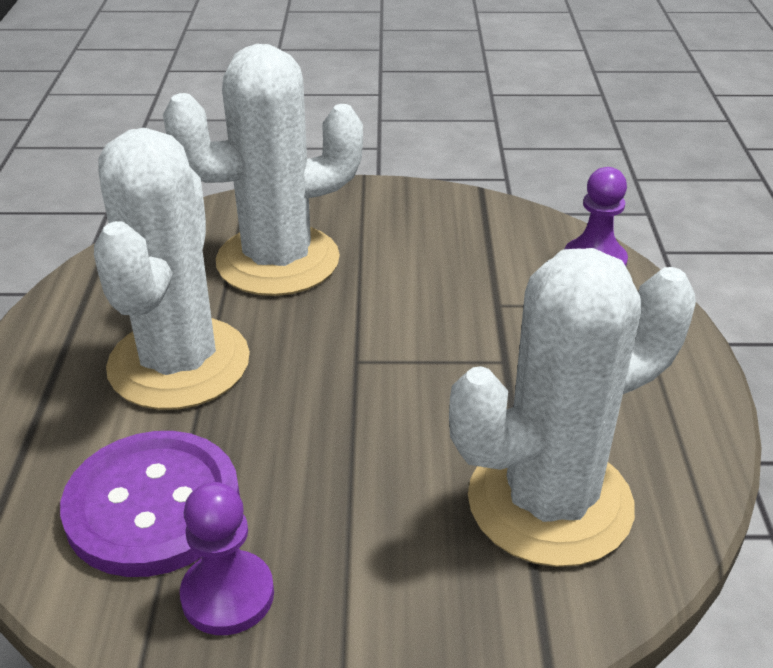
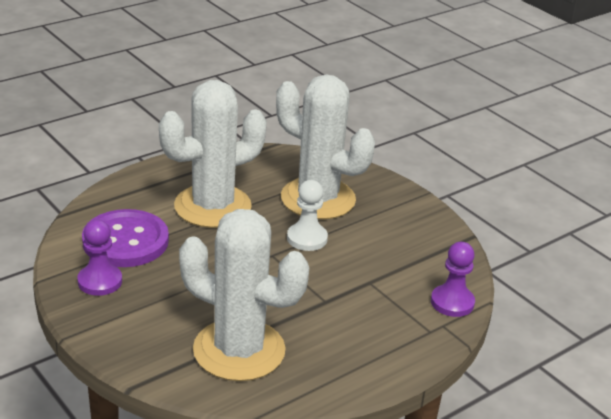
camera: 50 degrees right, 5 degrees down
none -> white pawn [287,180,328,251]

